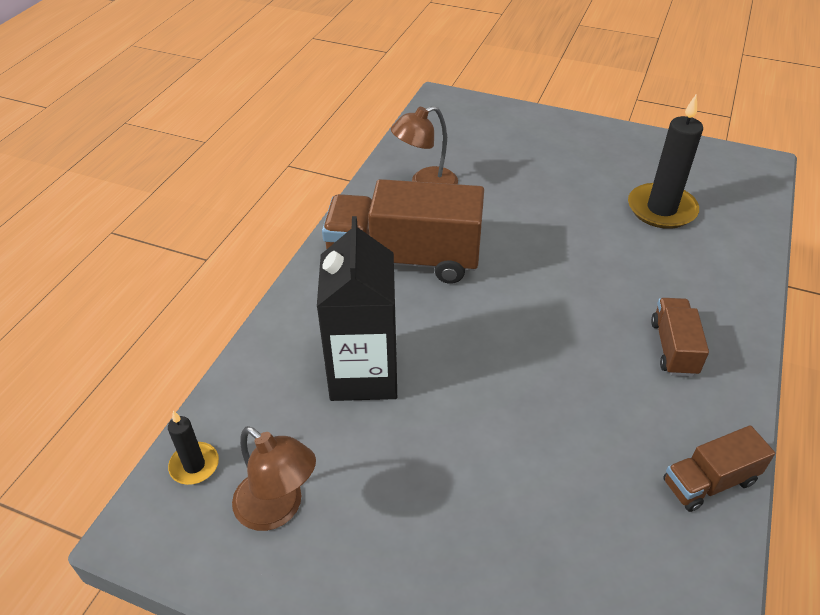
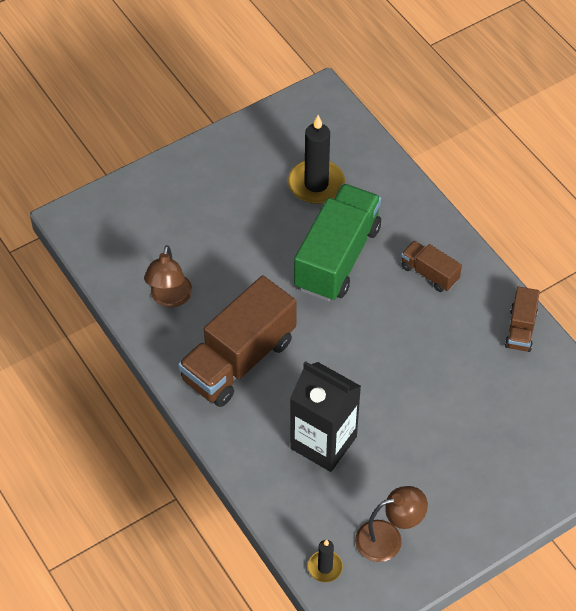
camera: 55 degrees left, 10 degrees up
none -> green truck [294,184,381,302]

